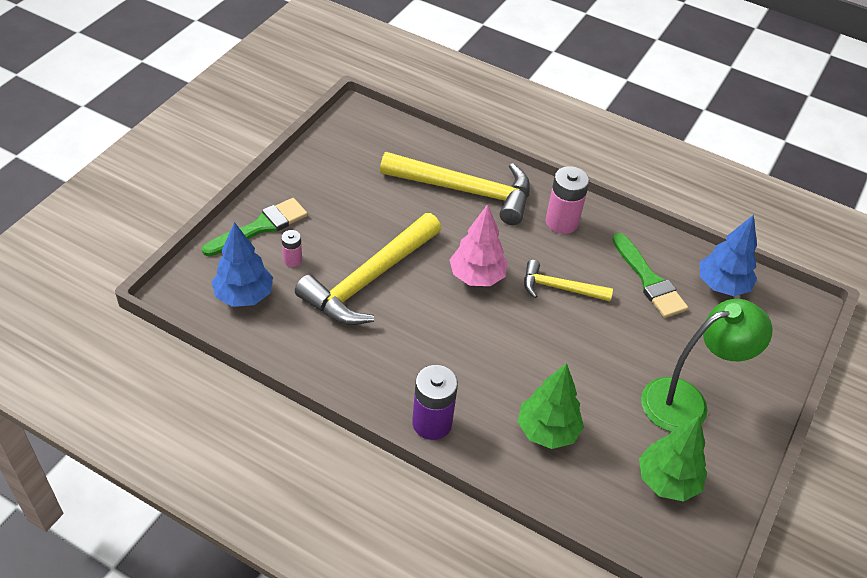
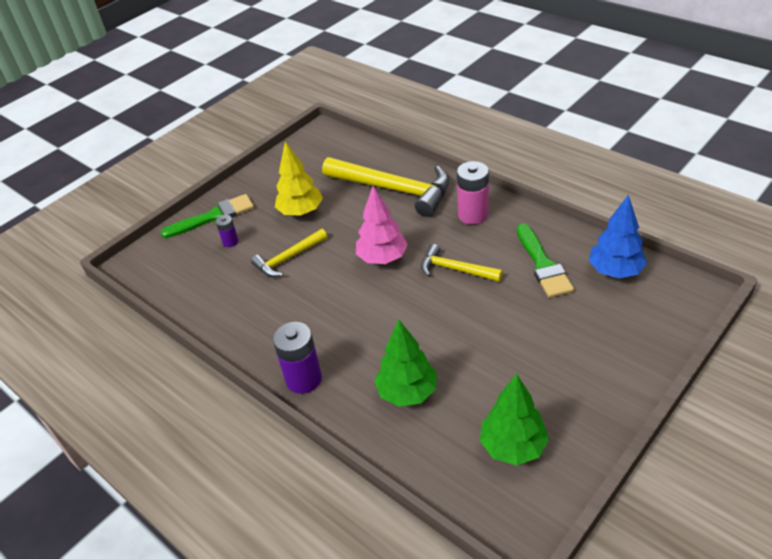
camera: 20 degrees right, 5 degrees down
blue tree [212,222,273,307] -> none
pink battery [281,230,302,267] -> purple battery [216,215,239,247]
yellow hammer [295,213,441,325] -> yellow hammer [251,229,328,277], size x0.54
green lamp [641,299,772,432] -> none
none -> yellow tree [275,142,323,216]

